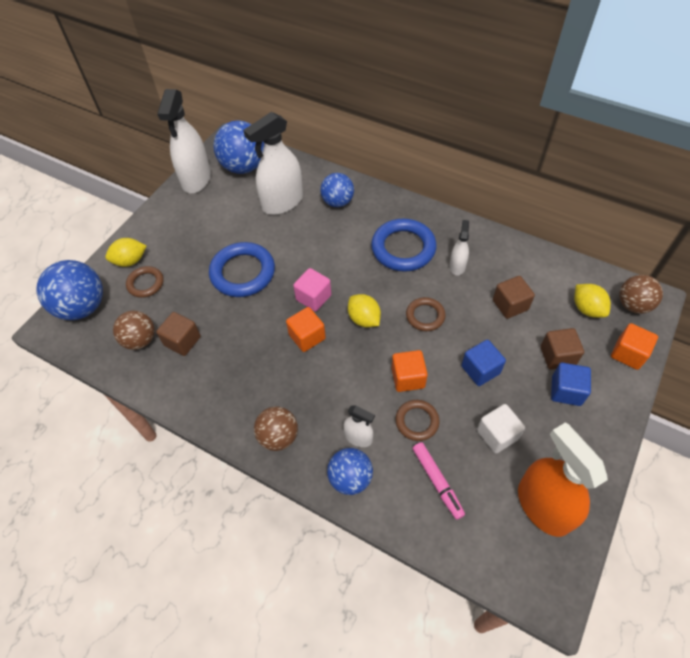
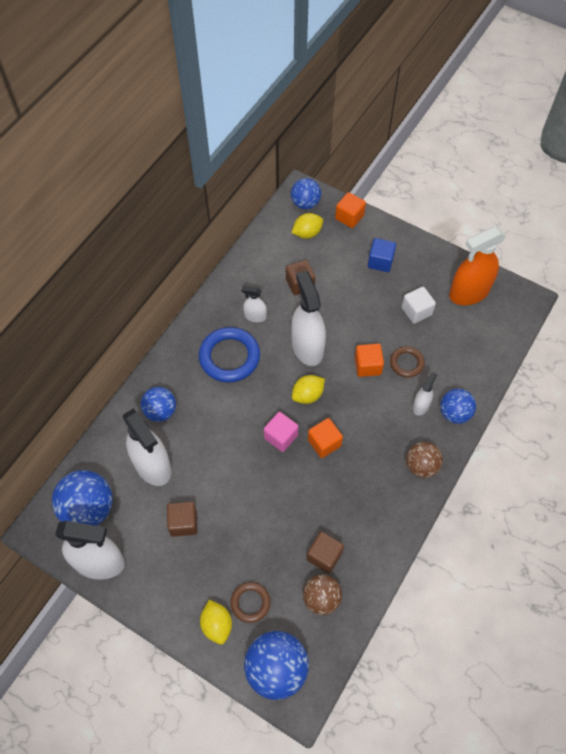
camera: 90 degrees left, 5 degrees up
blue ring [209,242,275,297] -> none
brown ring [406,297,446,331] -> white spray bottle [291,270,326,366]
pink marker [412,442,465,520] -> none
blue cube [461,340,506,386] -> none
brown cube [540,328,584,370] -> brown cube moved to [167,502,198,537]
brown ball [619,275,663,314] -> blue ball [291,178,321,209]

